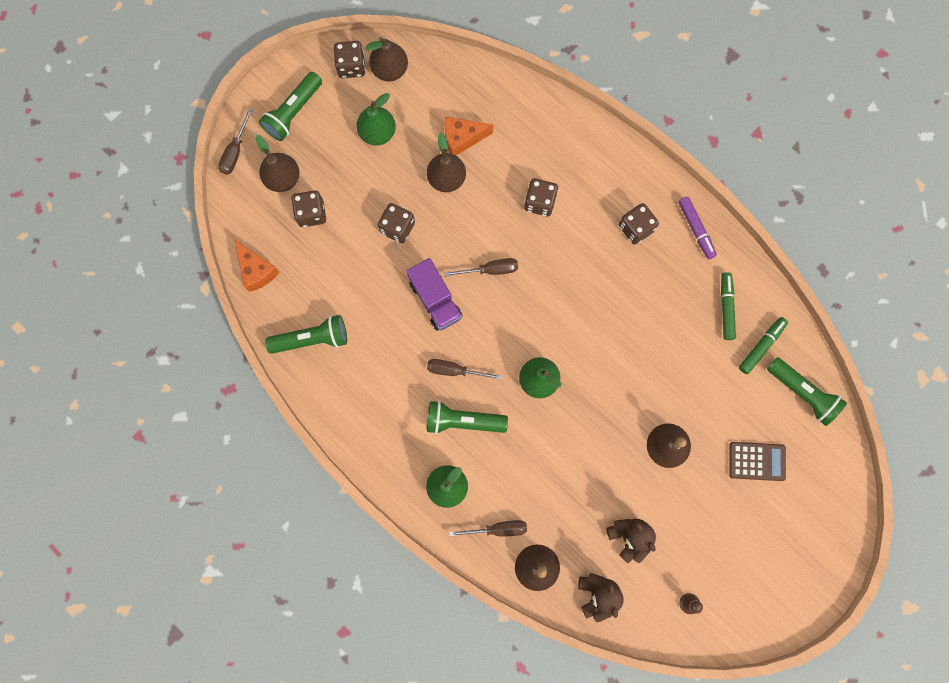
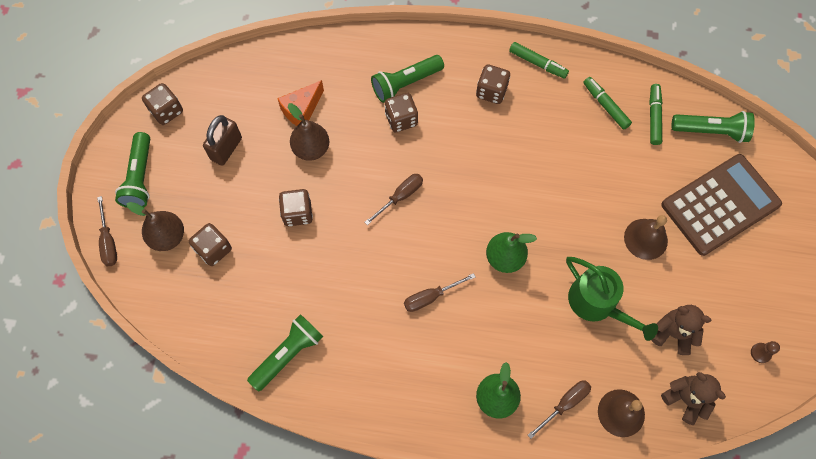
camera: 35 degrees left, 10 degrees down
orange cheese [234,239,280,292] -> none
green pear [356,93,396,146] -> brown padlock [203,115,242,166]
brown pear [366,37,408,81] -> none
purple truck [406,258,462,331] -> none
green flashlight [427,401,508,434] -> green flashlight moved to [371,55,444,103]
purple marker [678,197,717,259] -> green marker [509,42,569,79]
brown calculator [729,442,786,481] -> brown calculator [661,154,782,256], size x1.92
none -> green watering can [566,257,658,341]

